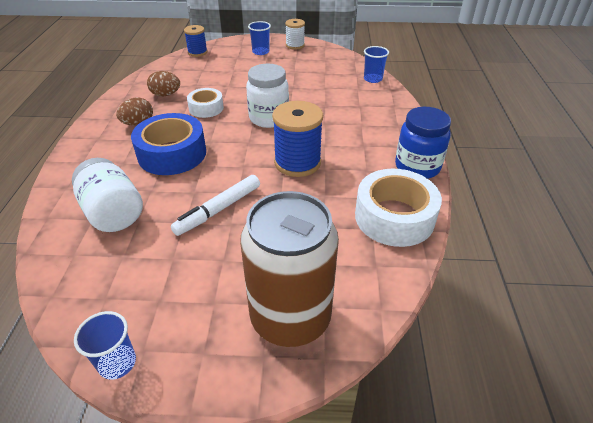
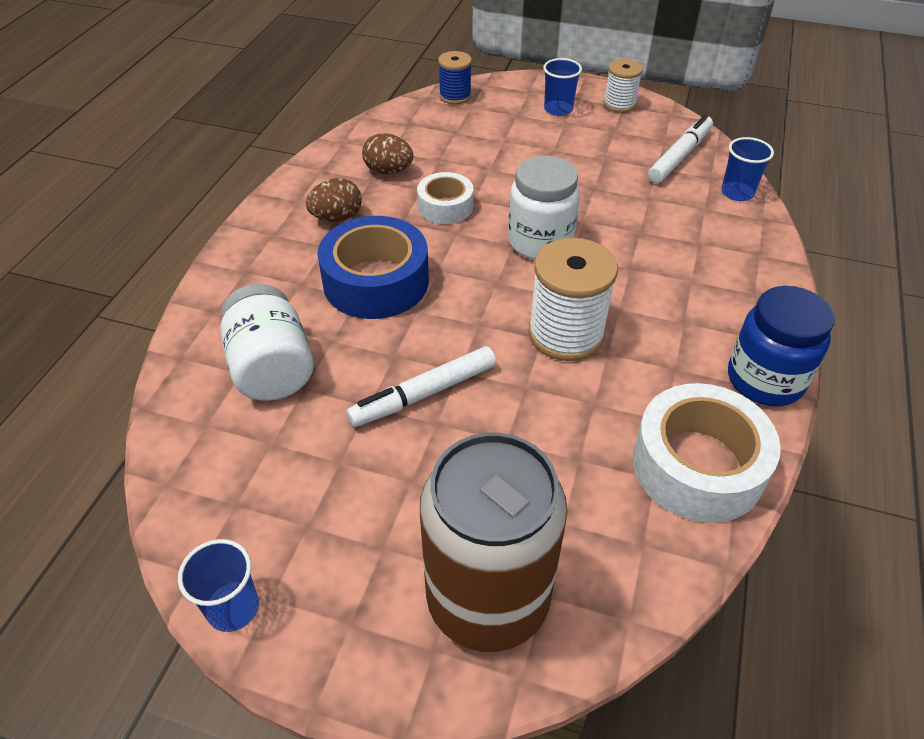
camera: 15 degrees right, 5 degrees up
blue spool [272,101,323,177] -> white spool [528,238,618,361]
none -> white marker [648,115,713,183]

